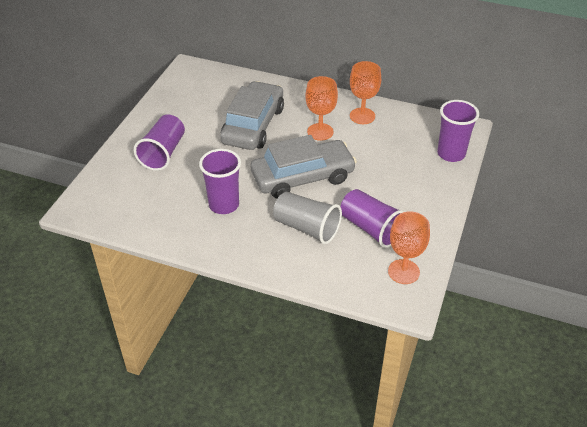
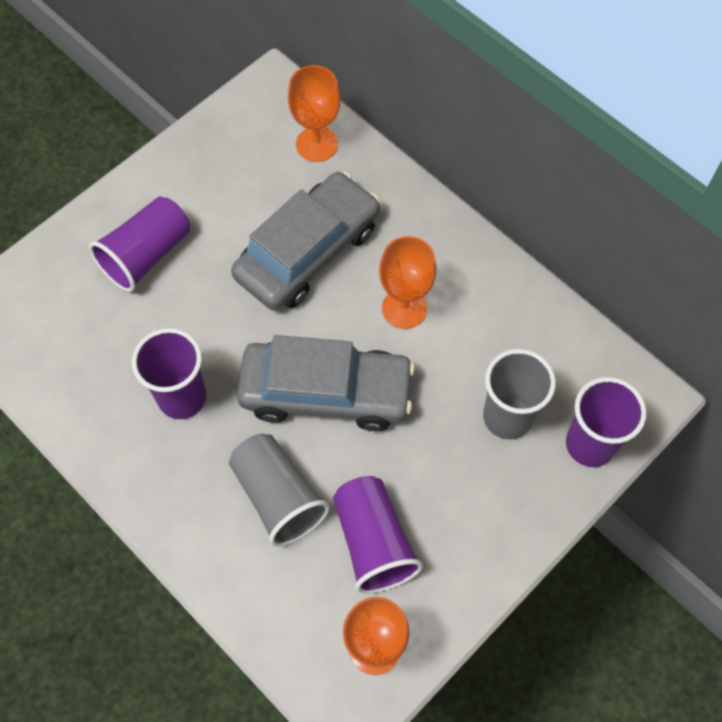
camera: 25 degrees right, 20 degrees up
orange goblet [350,61,381,124] -> orange goblet moved to [288,65,341,162]
none -> grey cup [483,349,556,440]

